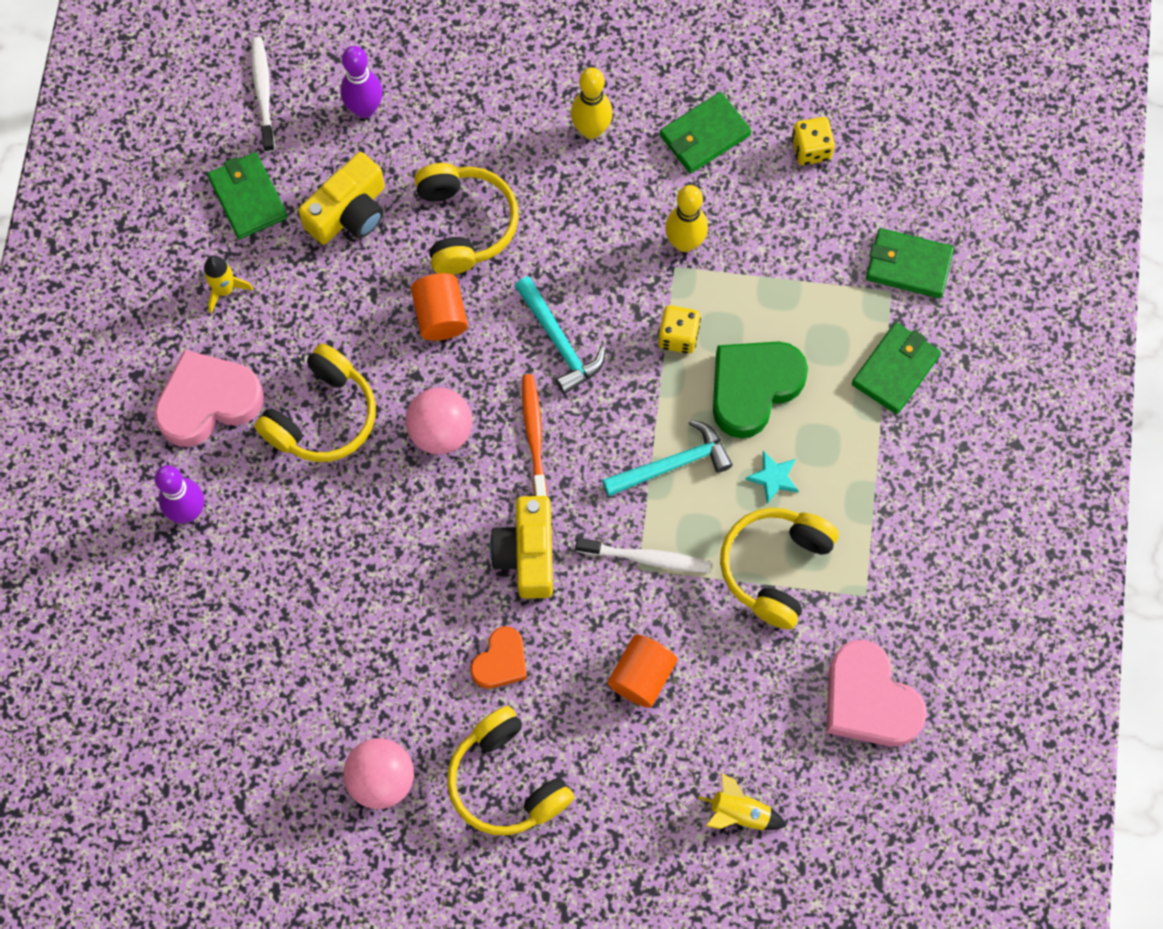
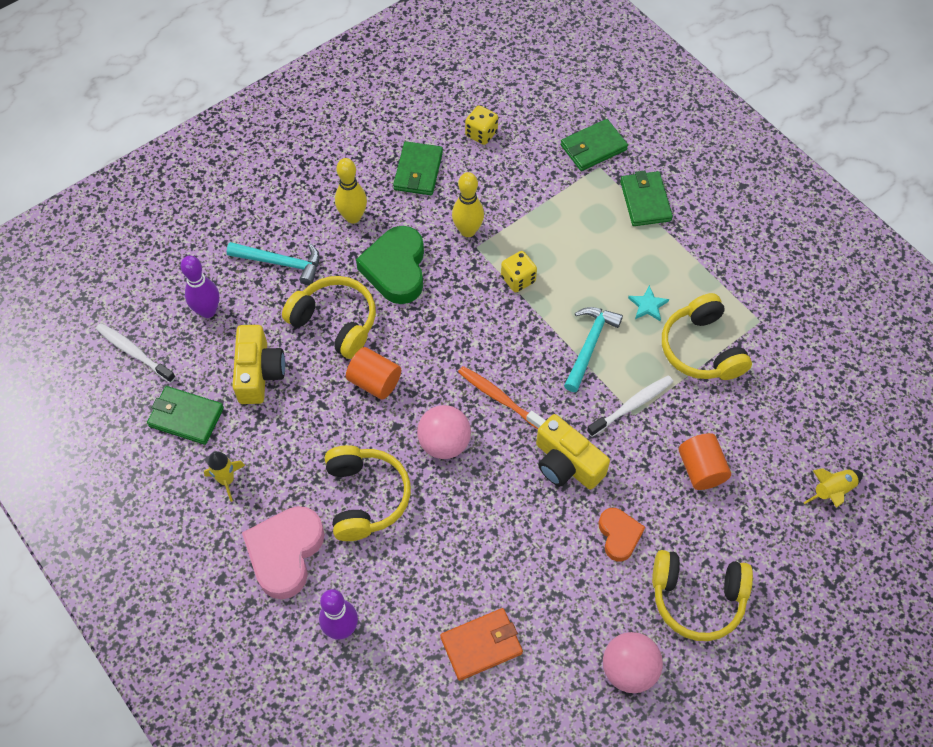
camera: 45 degrees left, 10 degrees down
turquoise hammer [515,276,605,394] -> turquoise hammer moved to [227,242,320,286]
green heart [713,341,808,438] -> green heart moved to [356,226,424,304]
pink heart [826,640,927,747] -> none
none -> orange wallet [440,608,523,681]

